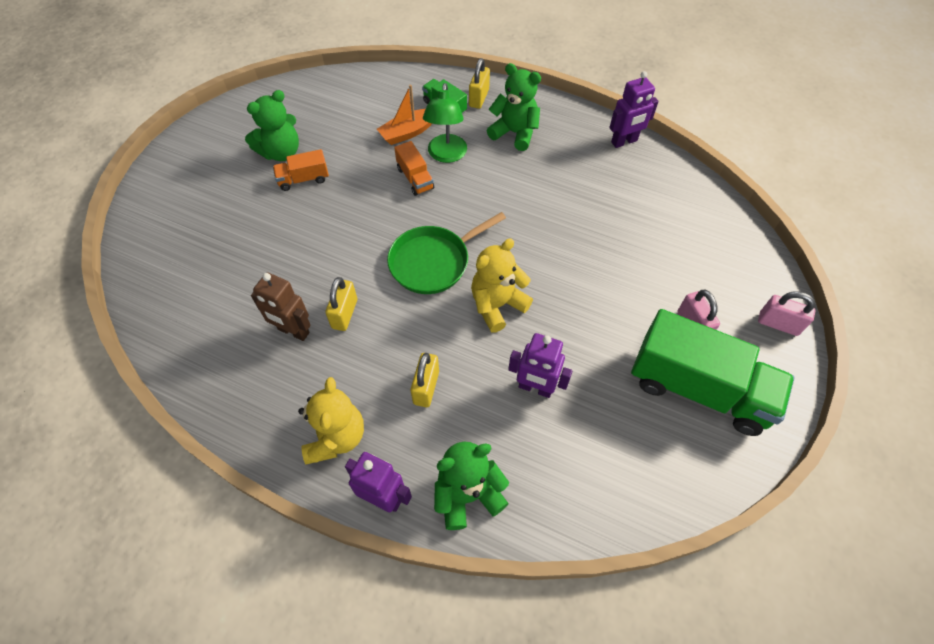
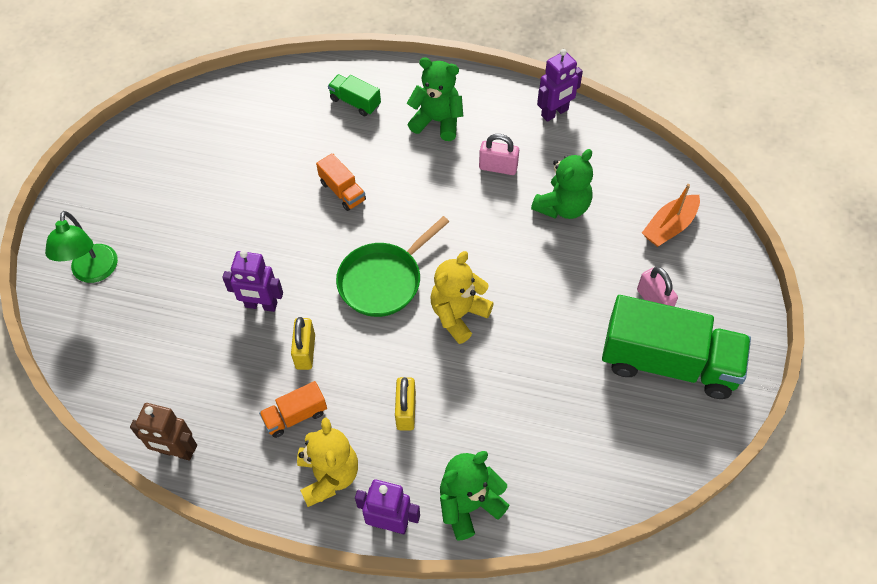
camera: 10 degrees left, 0 degrees up
green teddy bear [245,90,299,161] -> green teddy bear moved to [531,149,593,219]
brown robot [251,273,311,341] -> brown robot moved to [130,403,197,460]
orange truck [273,149,329,191] -> orange truck moved to [259,381,327,438]
orange boat [377,85,432,145] -> orange boat moved to [642,184,700,247]
green lamp [423,83,467,163] -> green lamp moved to [45,211,118,283]
yellow padlock [469,58,490,109] -> none
purple robot [508,333,573,398] -> purple robot moved to [222,250,283,312]
pink padlock [758,292,816,336] -> pink padlock moved to [479,134,519,175]

